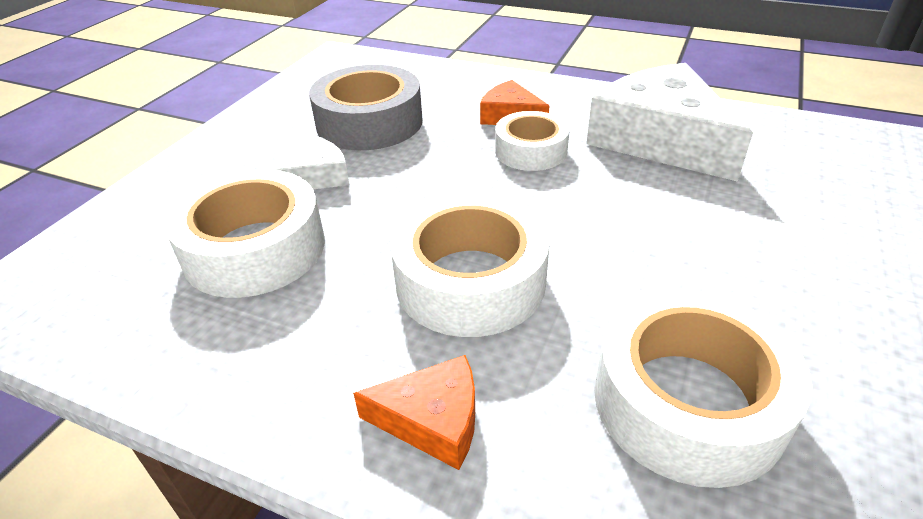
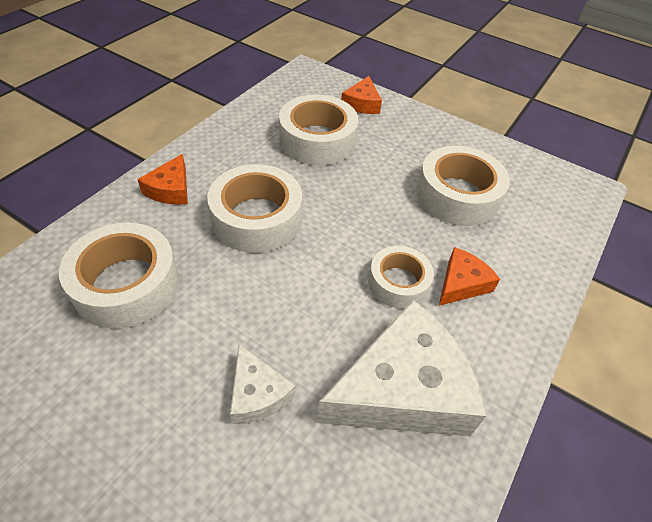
camera: 95 degrees right, 10 degrees up
white cheese [269,135,350,189] -> white cheese moved to [230,344,295,424]
grey tape [309,65,422,150] -> white tape [416,146,510,226]
none -> orange cheese [341,76,382,114]

